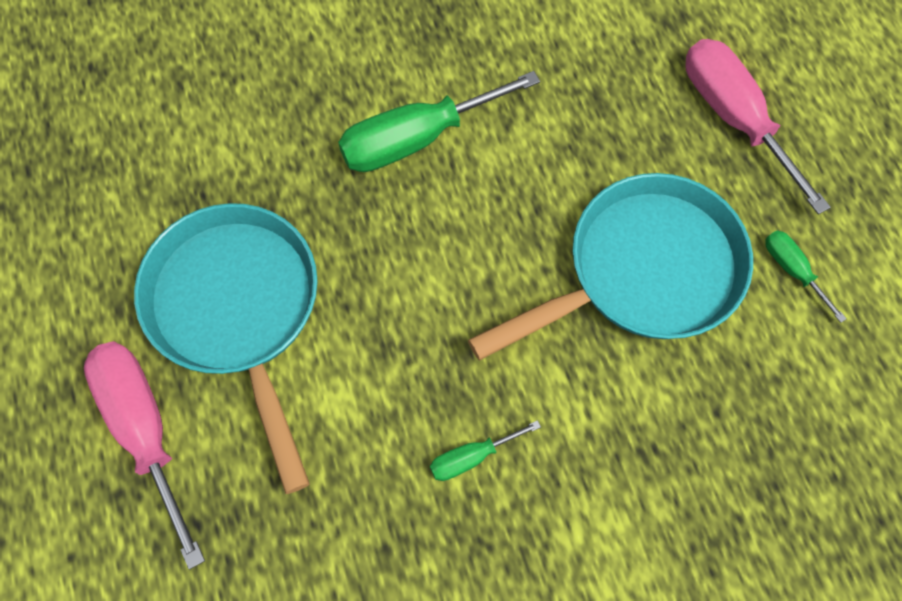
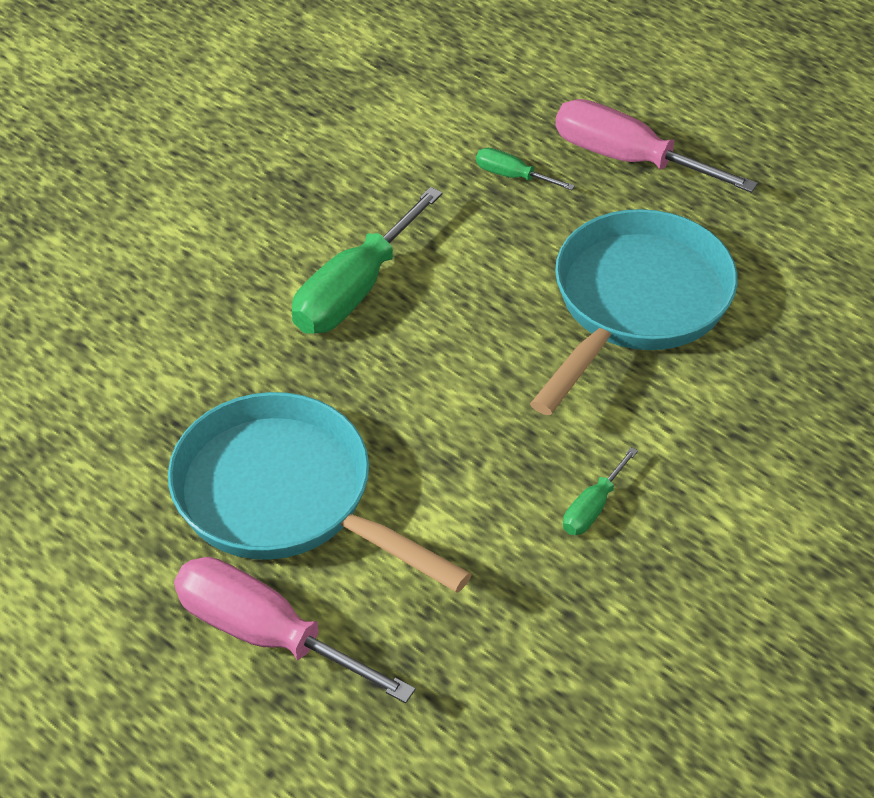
camera: 30 degrees left, 20 degrees down
green screwdriver [765,230,847,323] -> green screwdriver moved to [476,148,575,190]

